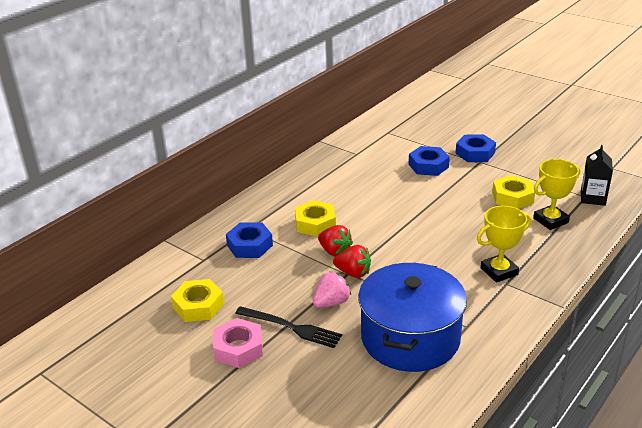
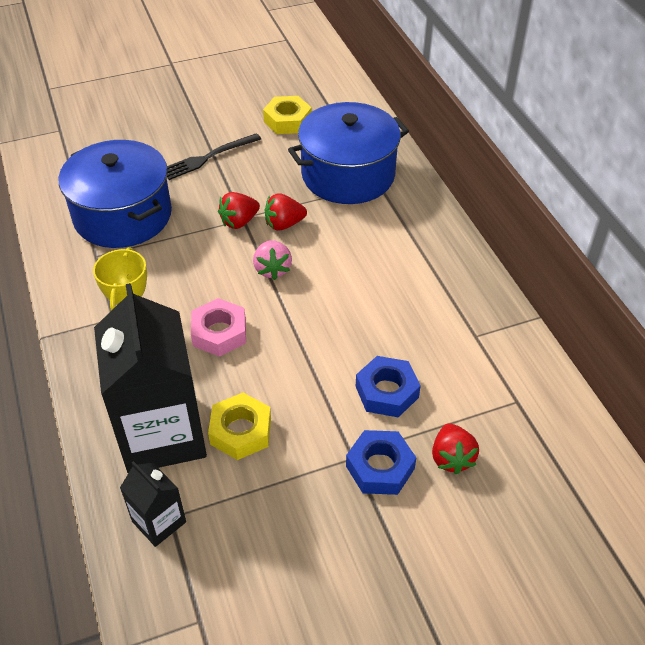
camera: 120 degrees right, 15 degrees up
pink nut [213,318,263,368] -> pink nut moved to [191,298,246,357]
blue nut [226,223,273,258] -> blue pot [288,102,409,204]
yellow nut [295,200,336,237] -> none
pink strawberry [313,272,351,308] -> pink strawberry moved to [253,240,292,280]
yellow trophy [533,159,580,230] -> black carton [94,283,207,473]
none -> red strawberry [432,423,479,475]

